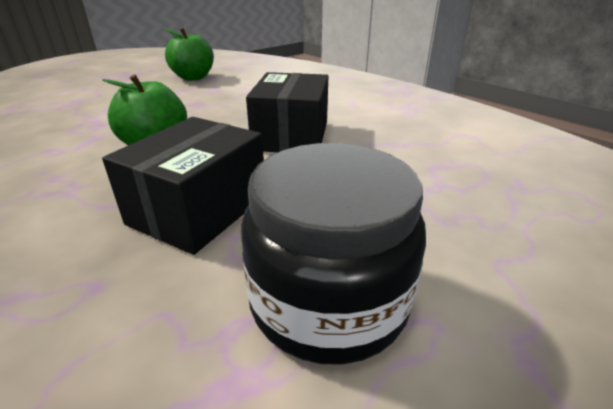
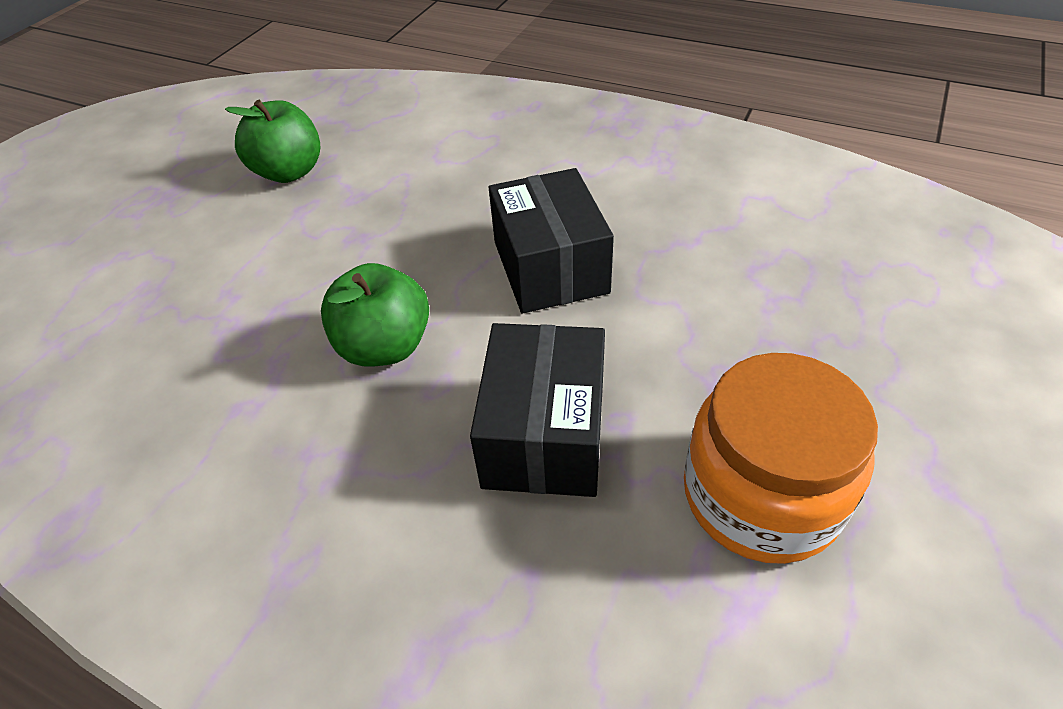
camera: 20 degrees left, 15 degrees up
black jar [241,143,426,365] -> orange jar [684,353,878,564]

